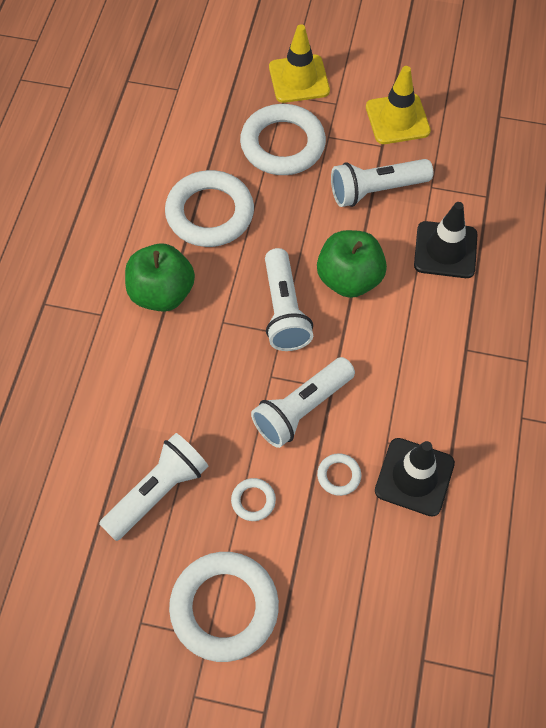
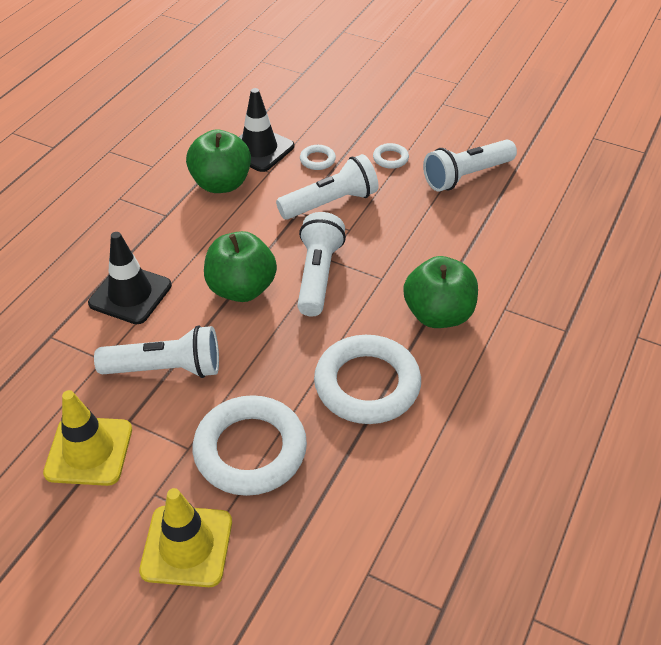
camera: 165 degrees left, 15 degrees down
white ring [169,552,279,662] -> none
none -> green apple [186,130,251,193]

